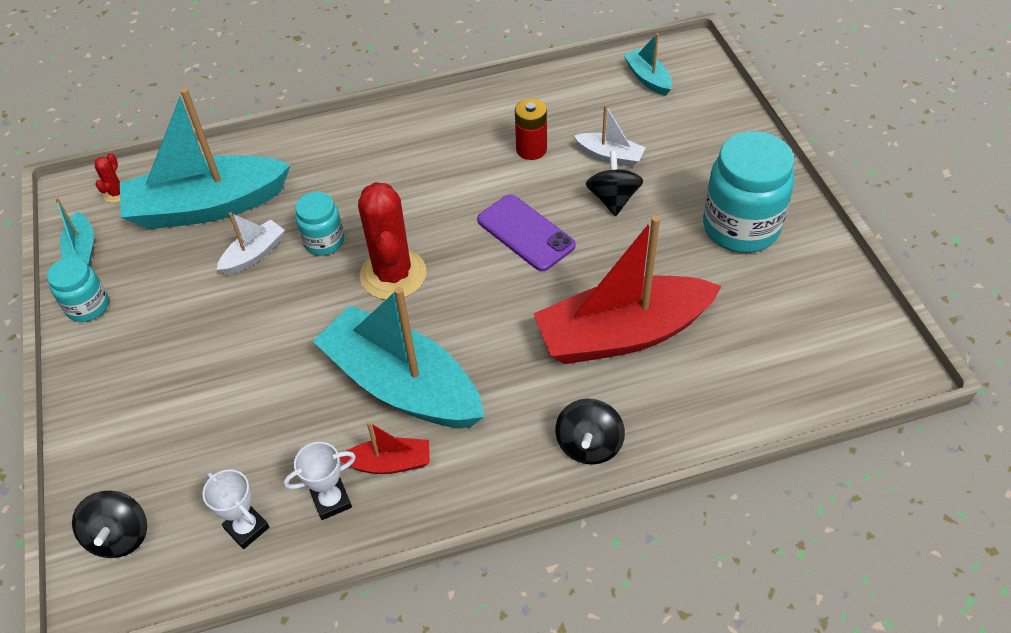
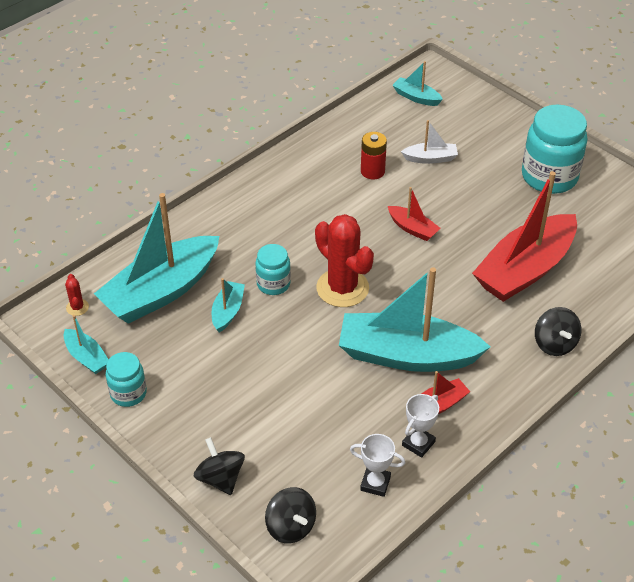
camera: 30 degrees left, 5 degrees down
white boat [217,212,285,275] -> turquoise boat [211,278,245,332]
purple phone [477,194,576,271] -> red boat [388,187,441,241]
black spinning top [586,151,643,216] -> black spinning top moved to [194,437,245,495]

